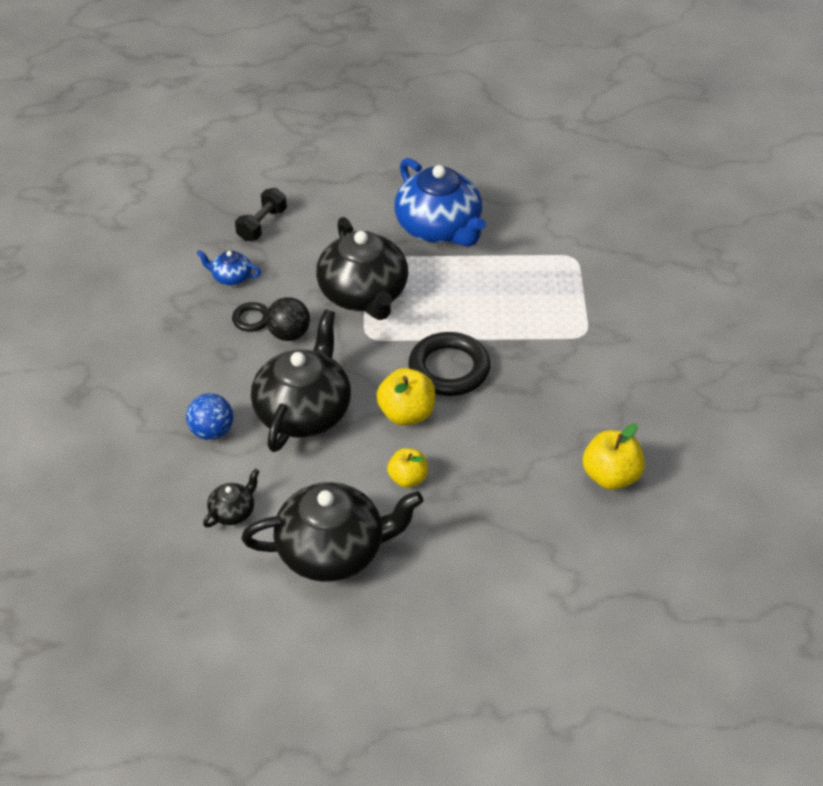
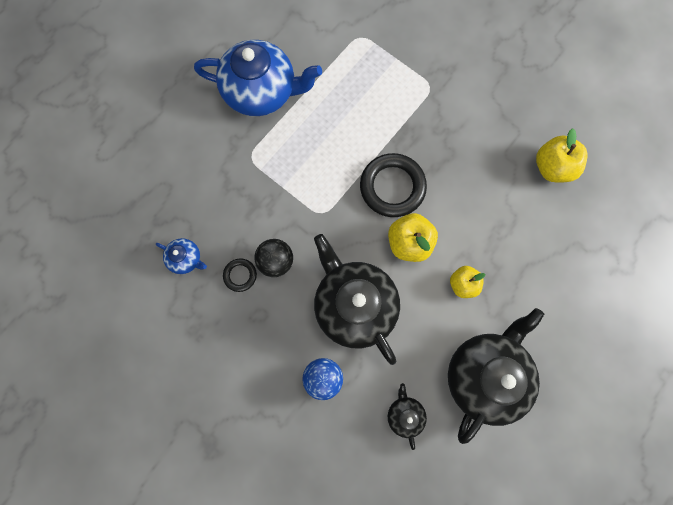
camera: 50 degrees left, 30 degrees up
blue teapot [196,250,261,286] -> blue teapot turned 120 degrees counterclockwise [156,238,207,274]
black dumbbell [235,188,287,241] -> none
black teapot [316,217,408,320] -> none

